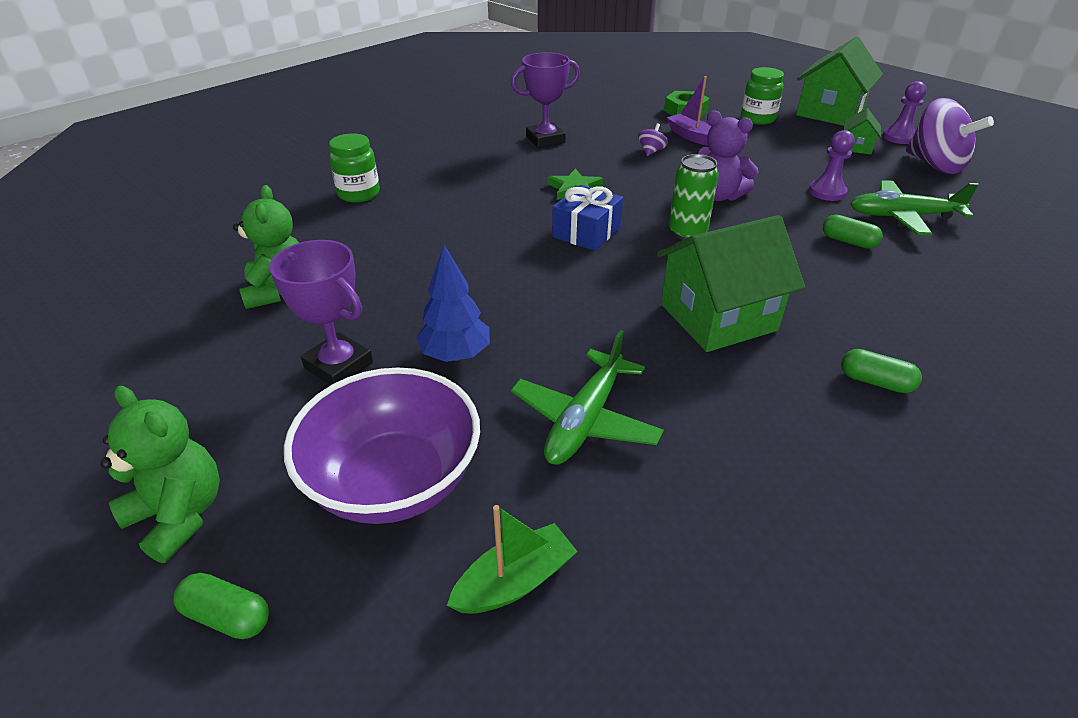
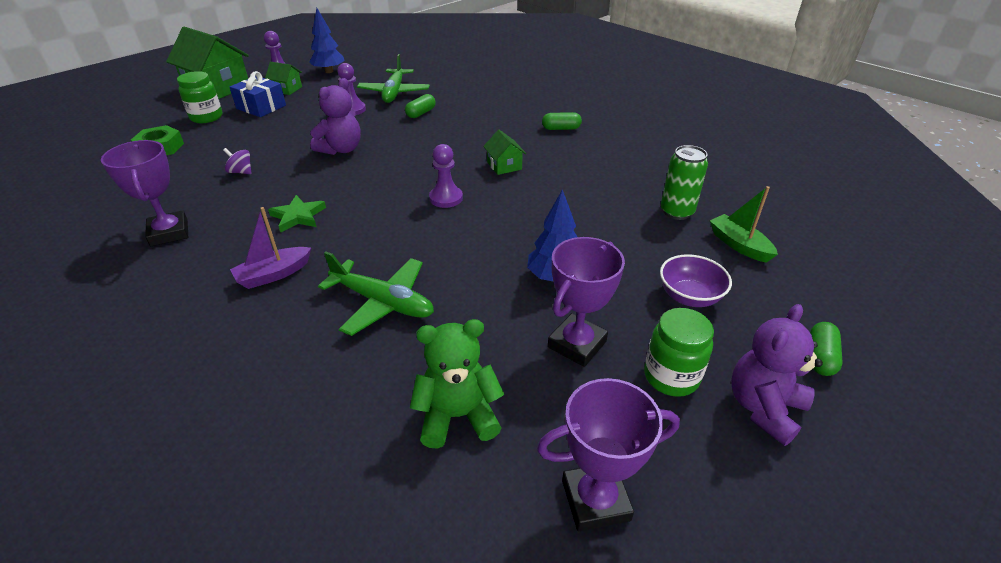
camera: 90 degrees left, 0 degrees up
green teddy bear [100,386,220,563] -> purple teddy bear [731,304,823,446]
purple bowl [284,368,480,524] -> purple bowl [660,254,732,307], size x0.55
green jar [329,133,380,203] -> green jar moved to [644,308,714,397]
green plane [511,330,664,465] -> green plane moved to [318,252,434,336]
blue gift [552,185,623,251] -> blue gift moved to [230,71,286,117]
green house [657,215,805,352] -> green house [483,130,526,175], size x0.48
purple boat [667,76,711,146] -> purple boat moved to [230,207,311,289]
green can [669,154,719,240] -> green can moved to [661,145,708,220]
green capsule [841,349,922,393] -> green capsule turned 60 degrees clockwise [542,112,582,130]
purple spinning top [906,98,994,174] -> blue tree [309,8,344,73]
none -> purple pawn [429,144,463,208]
none -> purple trophy [537,378,680,531]

